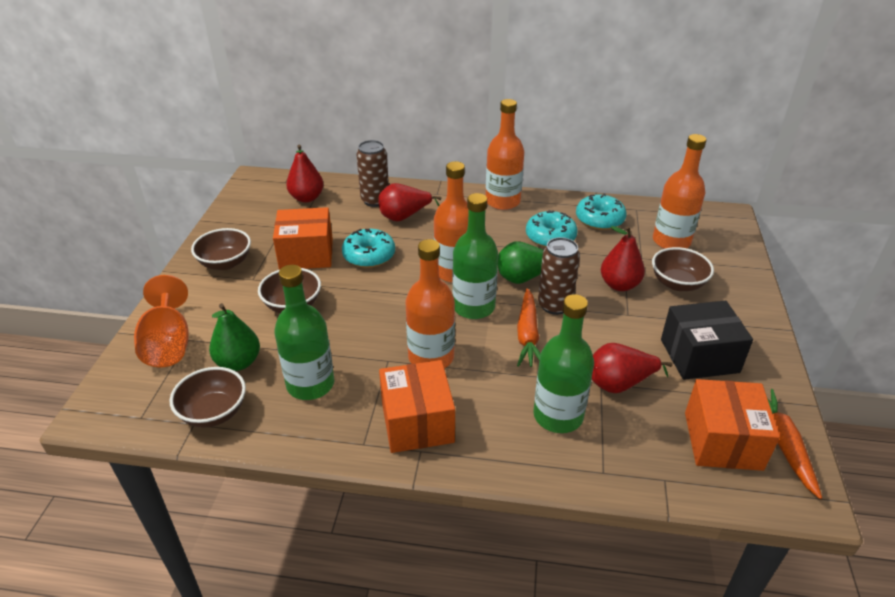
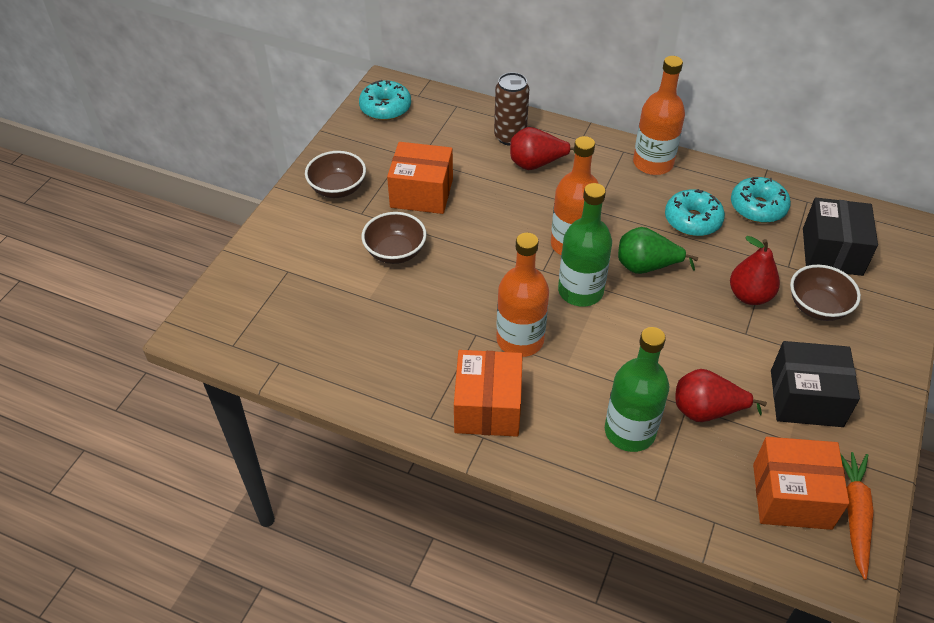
camera: 15 degrees right, 10 degrees up
orange goblet [134,275,189,367] -> none
brown bowl [170,367,246,428] -> none
green pear [209,303,260,371] -> none
green bottle [274,265,334,400] -> none
red pear [286,145,324,203] -> none
turquoise donut [342,229,395,268] -> turquoise donut moved to [359,80,411,121]
orange carrot [517,288,540,367] -> none
brown can [538,237,580,315] -> none
orange bottle [653,134,706,249] -> black box [803,198,878,276]
orange box [685,379,780,471] -> orange box turned 75 degrees clockwise [753,437,849,530]

